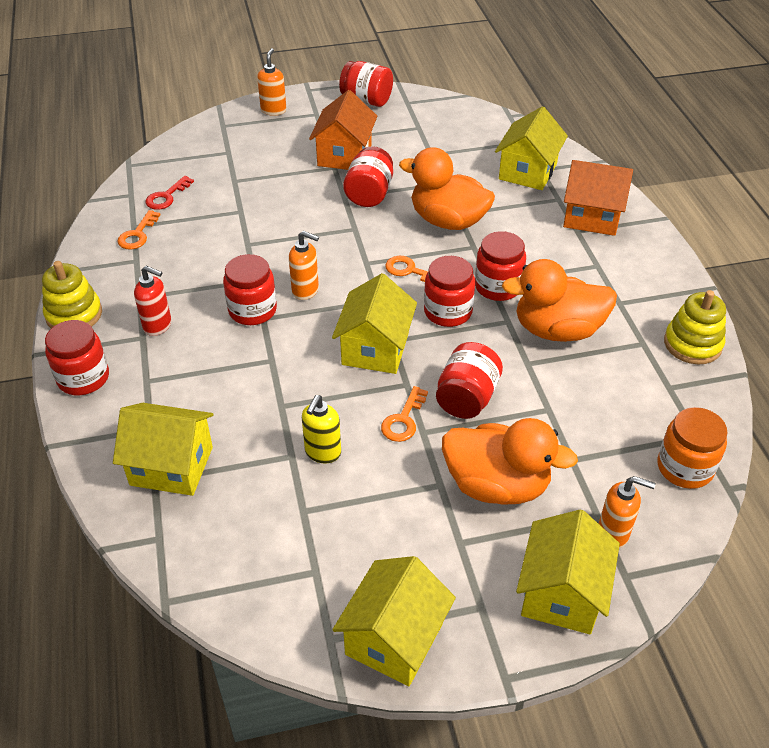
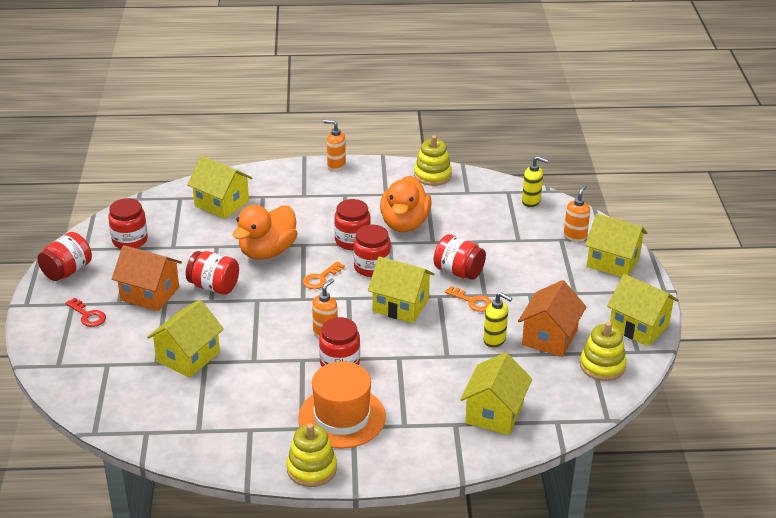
camera: 80 degrees left, 10 degrees down
red jar [45,320,109,395] -> red jar moved to [108,198,148,249]
orange key [118,210,161,249] -> none
red soap dispenser [134,266,172,336] -> orange hat [298,361,386,449]
red key [146,176,194,210] -> red key moved to [65,298,106,327]
orange soap dispenser [257,48,286,116] -> orange soap dispenser moved to [323,120,346,171]
orange duck [442,418,578,505] -> none
orange house [563,160,633,236] -> orange house moved to [518,280,586,357]
orange jar [657,407,728,489] -> yellow soap dispenser [522,156,548,207]
none -> yellow house [147,300,224,378]
none -> yellow stacking toy [580,322,627,381]

